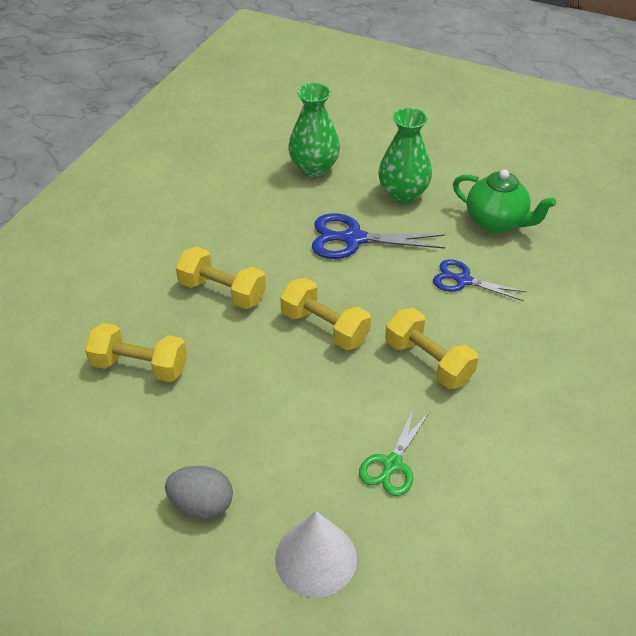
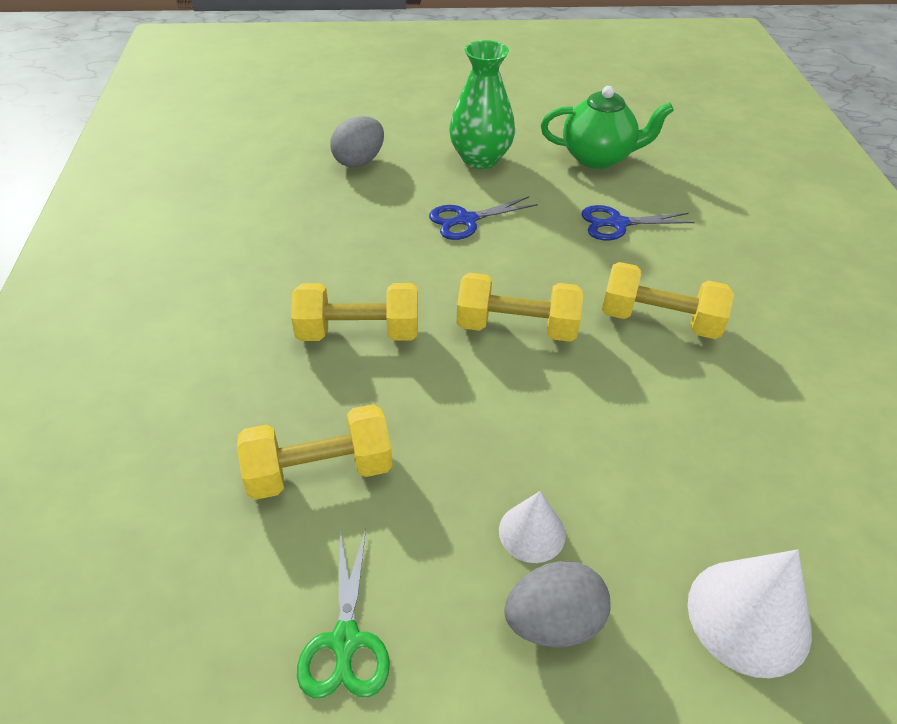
camera: 30 degrees left, 0 degrees up
green vase [288,83,340,177] -> grey egg [330,116,384,167]
blue scissors [312,213,445,259] -> blue scissors [429,196,538,240], size x0.66
green scissors [359,408,429,496] -> green scissors moved to [297,529,390,698]
none -> white cone [499,491,566,563]

